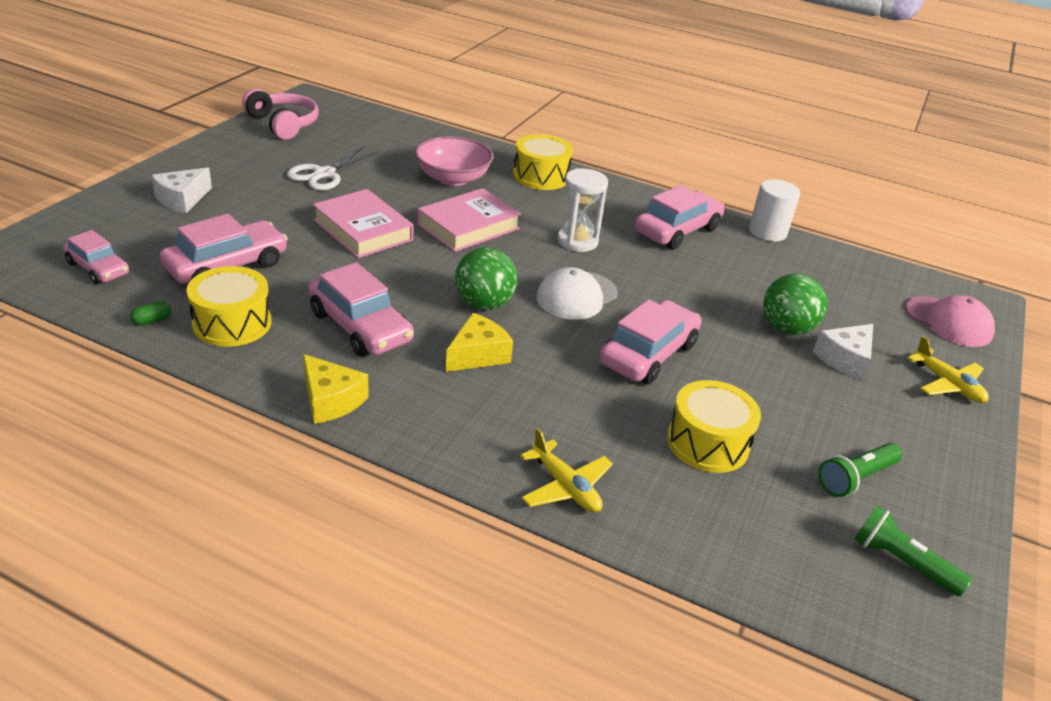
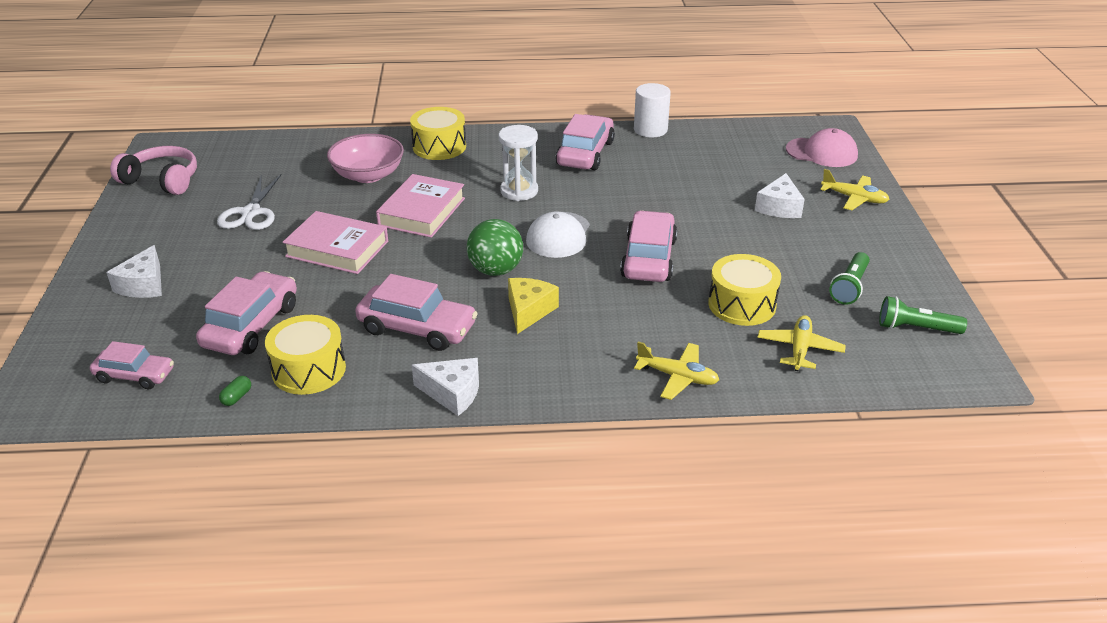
camera: 25 degrees left, 0 degrees up
yellow cheese [303,354,369,424] -> white cheese [412,358,479,416]
green ball [763,274,827,335] -> none
none -> yellow plane [758,315,846,371]

